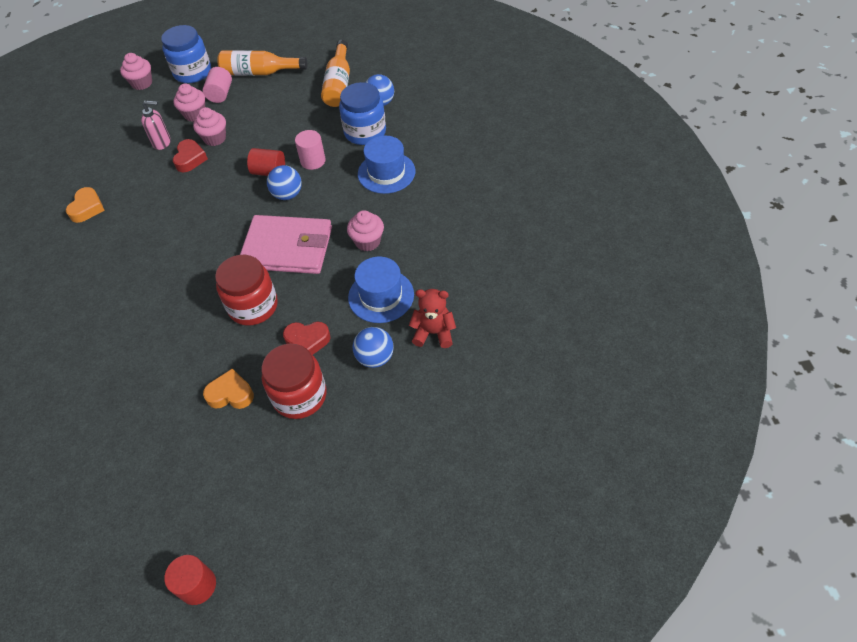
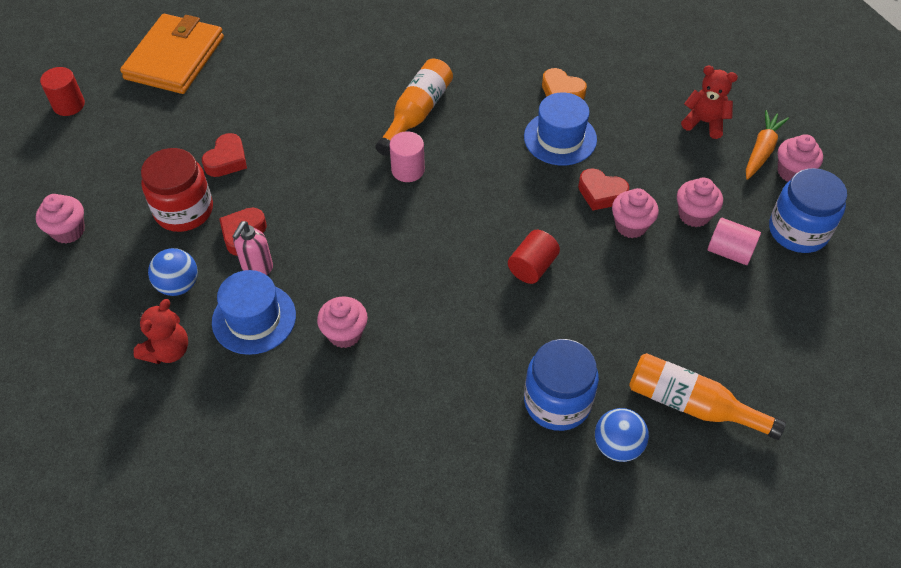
camera: 110 degrees right, 0 degrees up
pink soap dispenser [141,100,171,150] -> pink soap dispenser moved to [232,221,273,275]
orange heart [203,369,254,409] -> red heart [202,133,247,177]
red jar [215,255,278,326] -> none
orange bottle [217,50,307,76] -> orange bottle moved to [375,58,453,156]
pink wallet [240,215,332,274] -> none
blue ball [267,165,302,200] -> none
pink cylinder [295,130,326,170] -> pink cylinder moved to [389,131,425,182]
blue hat [358,136,415,194] -> blue hat moved to [524,93,597,165]
none -> pink cupcake [36,194,85,244]
none -> orange wallet [120,14,224,94]
none -> red teddy bear [681,65,738,139]
none -> orange carrot [746,110,789,180]

